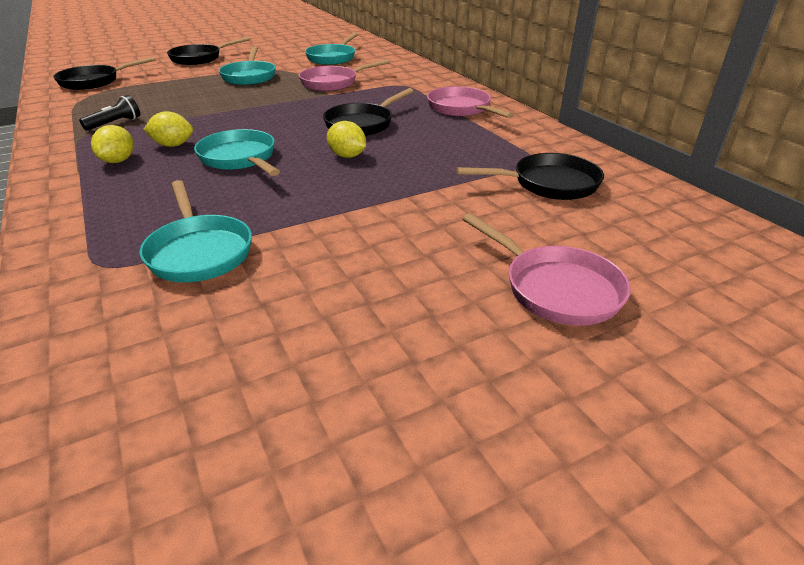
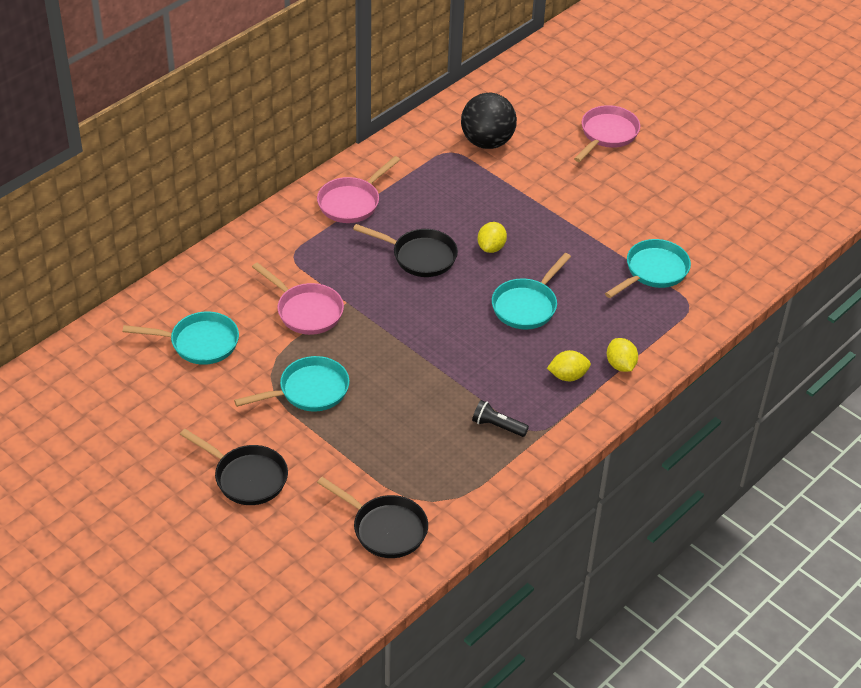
camera: 110 degrees left, 10 degrees up
yellow lemon [143,111,193,147] -> yellow lemon moved to [607,338,638,372]
black pan [456,153,604,200] -> black ball [461,93,517,149]

